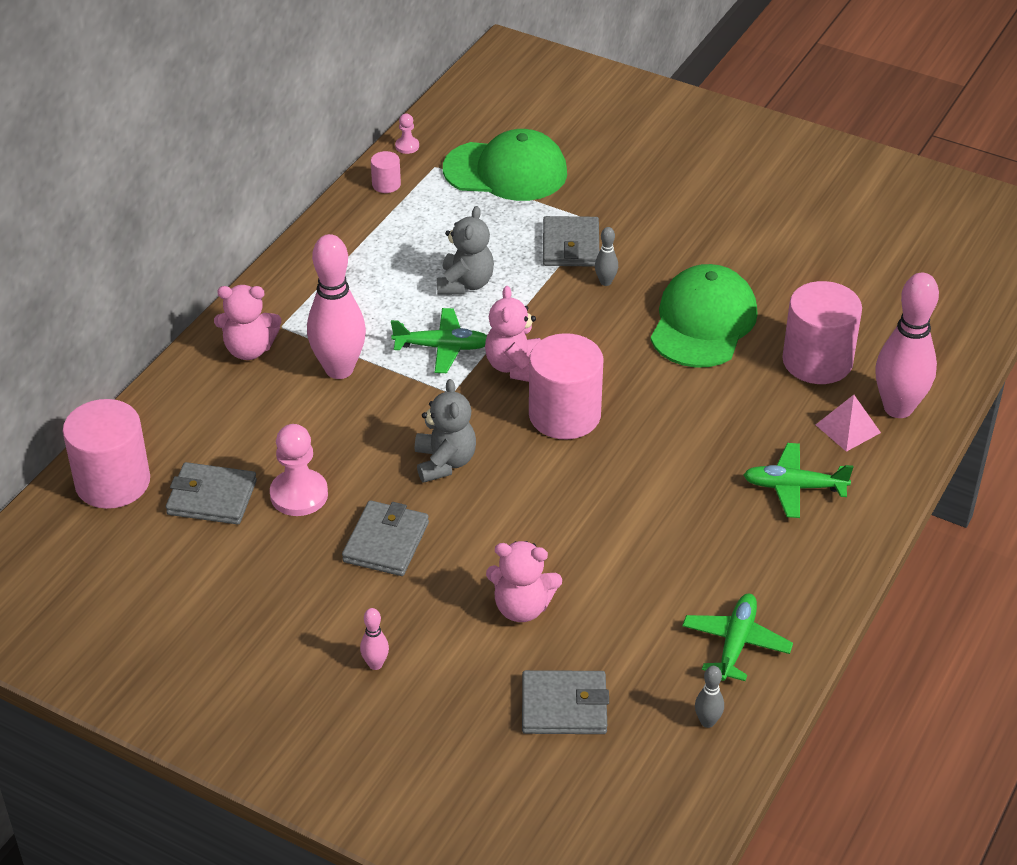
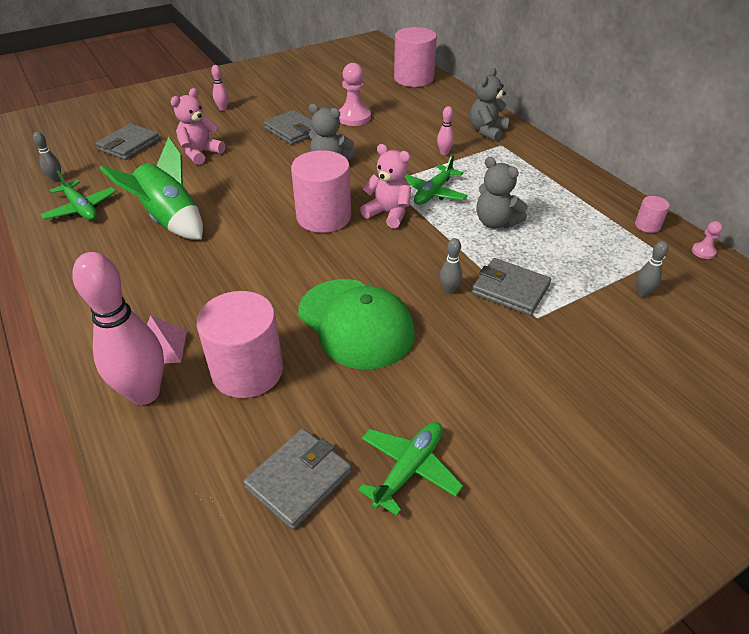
camera: 120 degrees right, 0 degrees up
grey wallet [166,462,257,525] -> grey wallet moved to [243,428,351,530]
pink teddy bear [214,285,281,360] -> grey teddy bear [470,68,509,141]
pink bowling pin [307,234,366,379] -> pink bowling pin [437,106,454,155], size x0.43
green cap [443,129,567,201] -> grey bowling pin [636,241,669,297]
green plane [743,443,853,518] -> green plane moved to [358,422,463,516]
none -> green rocket [99,137,203,239]

